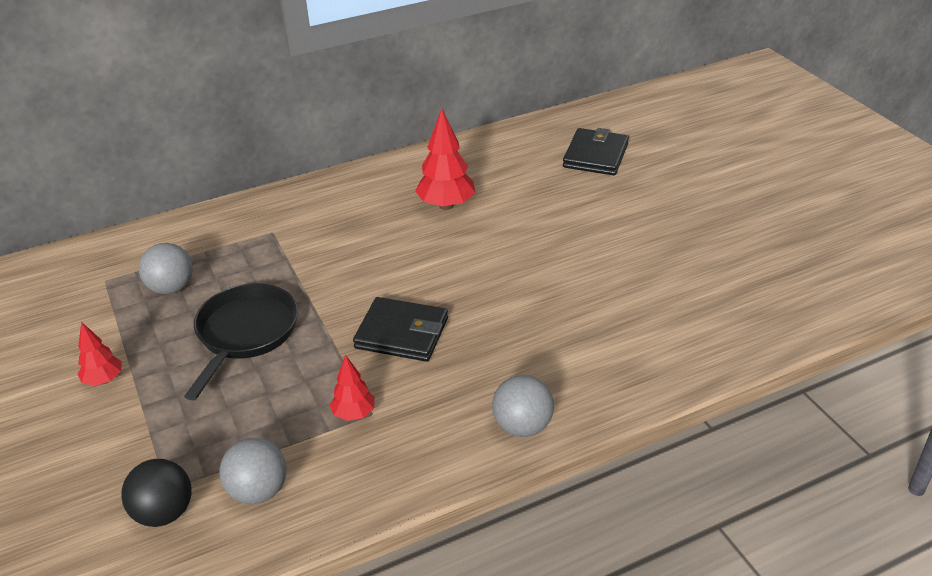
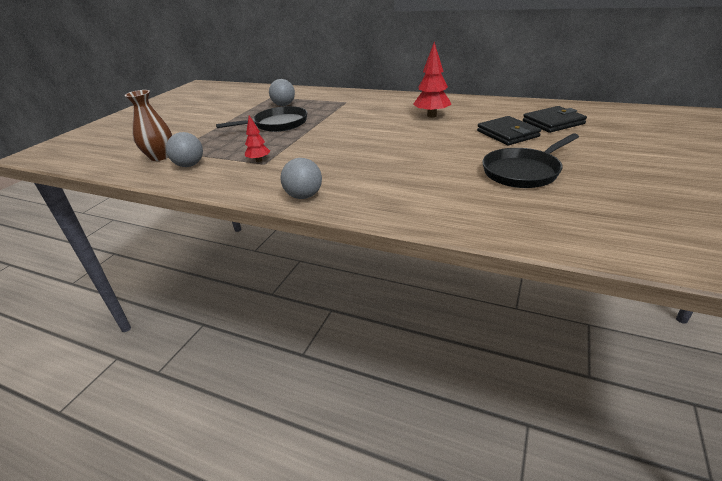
camera: 50 degrees right, 5 degrees down
red tree [78,322,122,386] -> none
black ball [121,459,192,527] -> brown vase [125,90,172,161]
black wallet [353,297,448,362] -> black wallet moved to [477,116,541,145]
none -> black pan [482,133,579,188]

